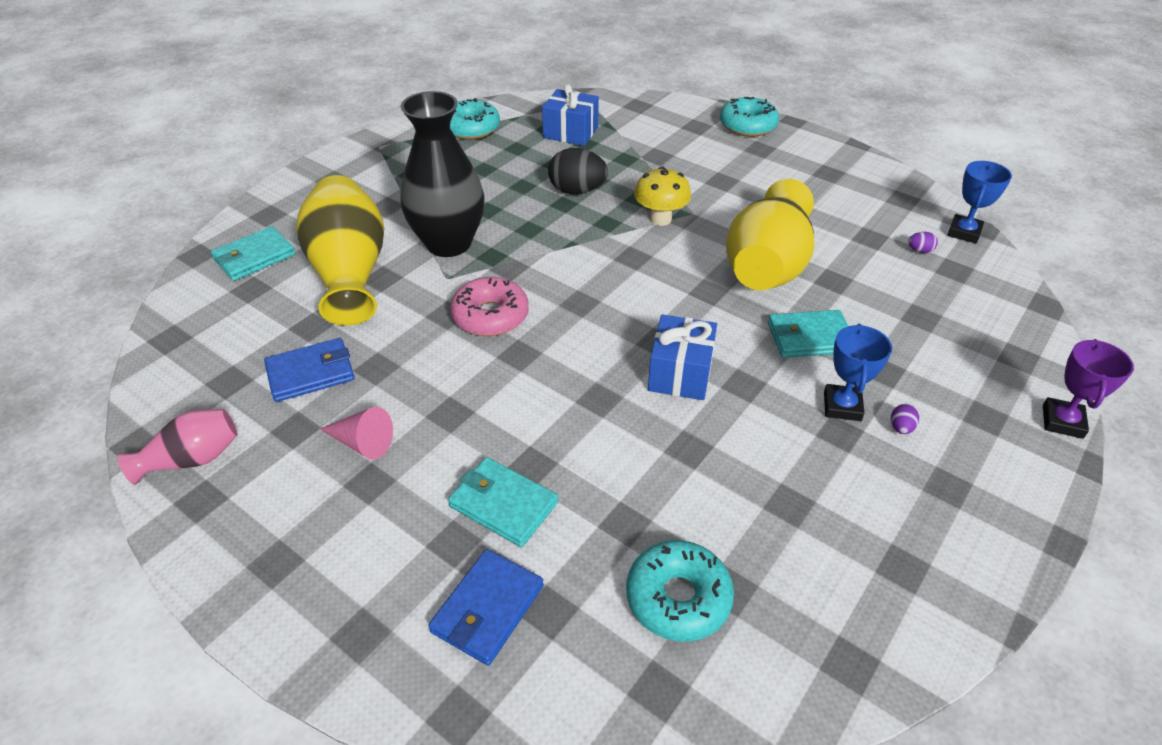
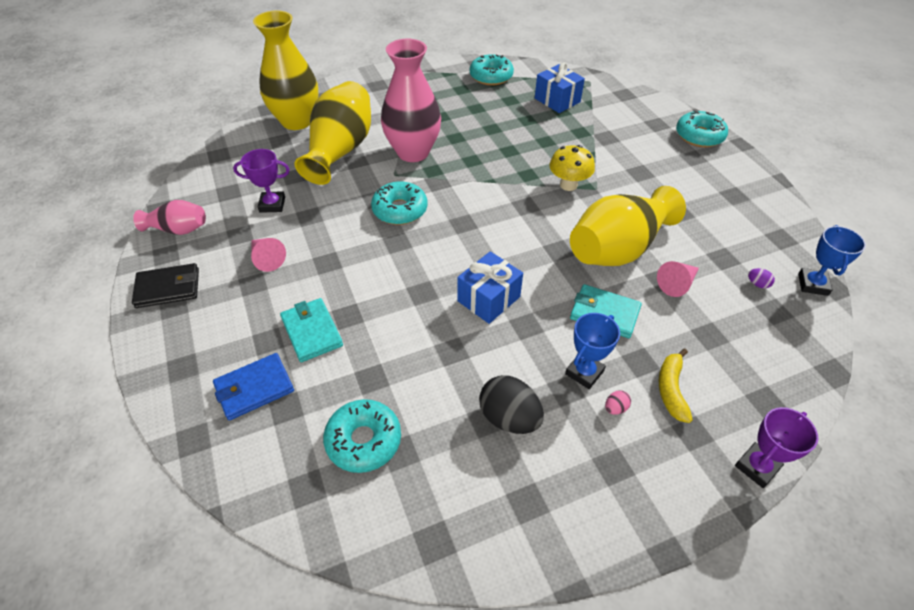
camera: 30 degrees right, 5 degrees up
turquoise wallet [211,226,296,281] -> yellow vase [253,11,319,130]
blue wallet [264,338,354,402] -> purple trophy [233,149,290,213]
black vase [400,91,485,257] -> pink vase [381,39,441,162]
pink donut [450,277,529,336] -> turquoise donut [371,181,428,225]
black egg [548,148,608,194] -> black egg moved to [479,375,544,434]
purple egg [891,404,919,434] -> pink egg [605,390,631,415]
blue trophy [948,161,1012,243] -> blue trophy turned 45 degrees counterclockwise [798,225,866,296]
none -> black wallet [132,263,199,308]
none -> pink cone [657,261,699,297]
none -> yellow banana [659,348,693,423]

